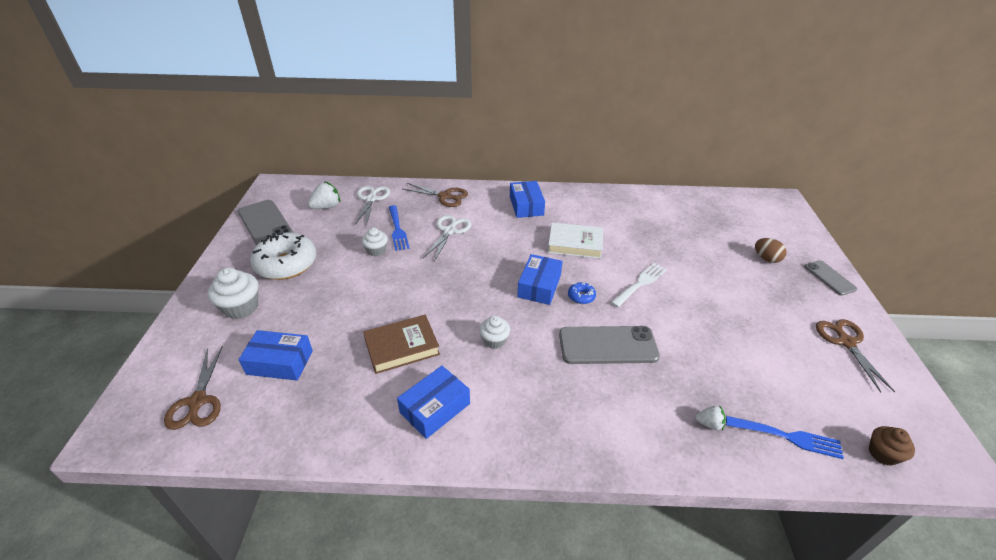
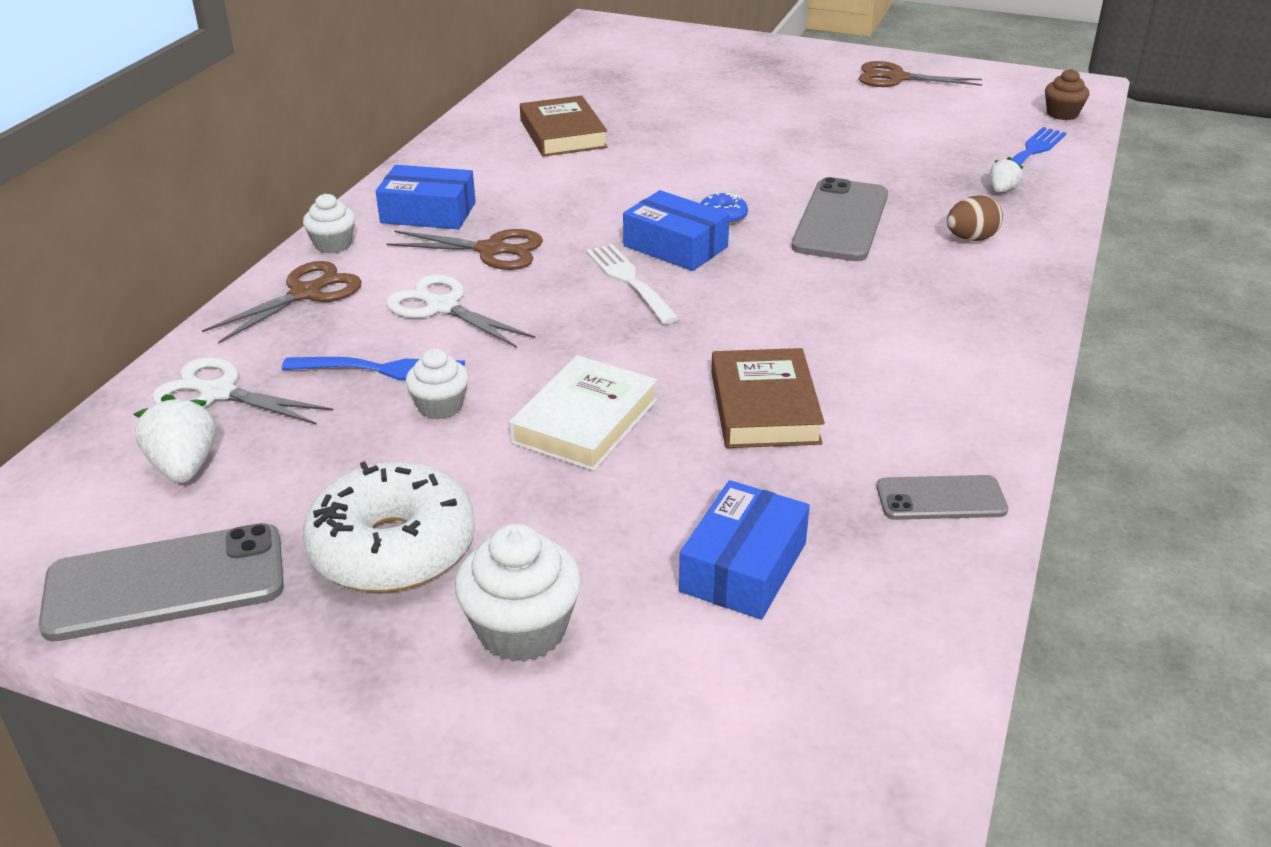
camera: 70 degrees left, 5 degrees down
brown scissors [164,346,223,430] -> brown scissors moved to [387,229,543,270]
blue box [397,366,470,439] -> none
white cupcake [479,316,510,349] -> white cupcake moved to [303,194,355,253]
white book [548,222,603,259] -> white book moved to [509,355,657,471]
white fork [611,263,667,307] -> white fork moved to [586,244,680,324]
brown egg [755,238,787,263] -> brown egg moved to [947,195,1003,241]
grey phone [805,260,857,296] -> grey phone moved to [877,475,1008,520]
none -> brown book [520,95,608,157]

